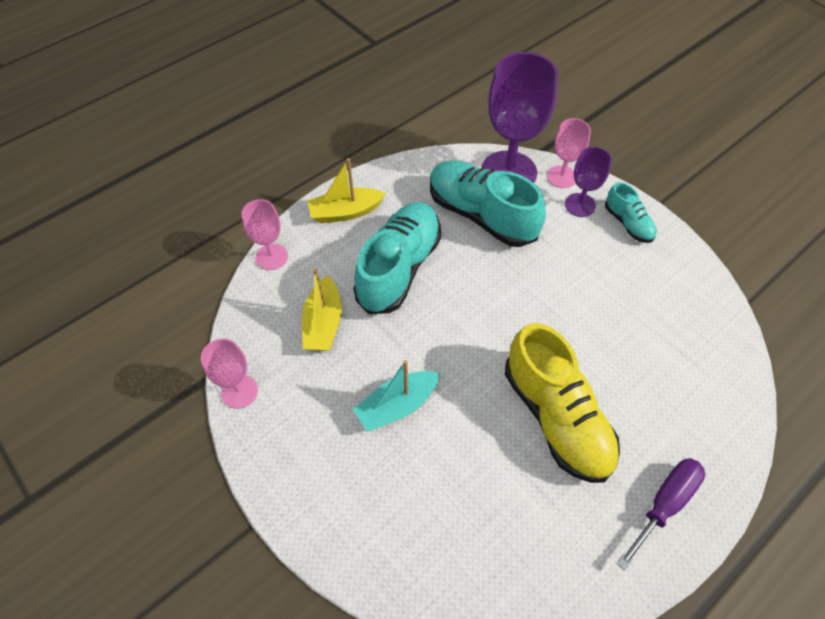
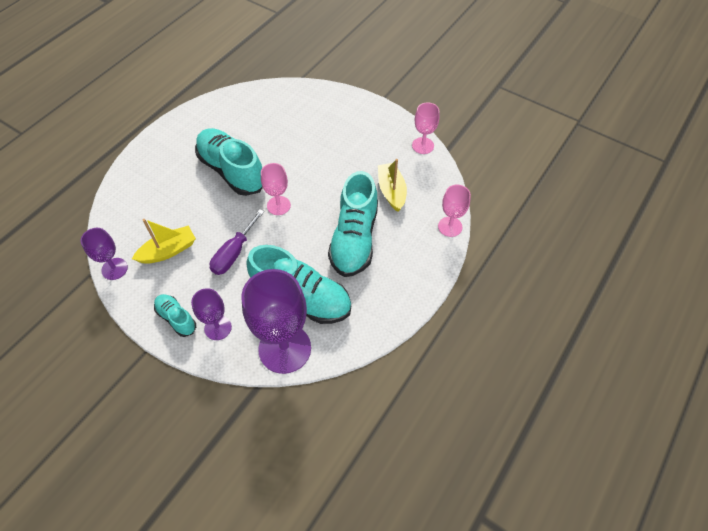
camera: 165 degrees right, 0 degrees up
yellow boat [307,158,386,223] -> yellow boat moved to [132,219,196,264]
turquoise boat [353,360,440,432] -> none
yellow shoe [505,323,620,483] -> turquoise shoe [195,128,263,196]
pink goblet [547,118,591,188] -> pink goblet moved to [261,163,291,215]
purple screwdriver [617,458,705,571] -> purple screwdriver moved to [210,209,264,275]
none -> purple goblet [81,228,128,280]

